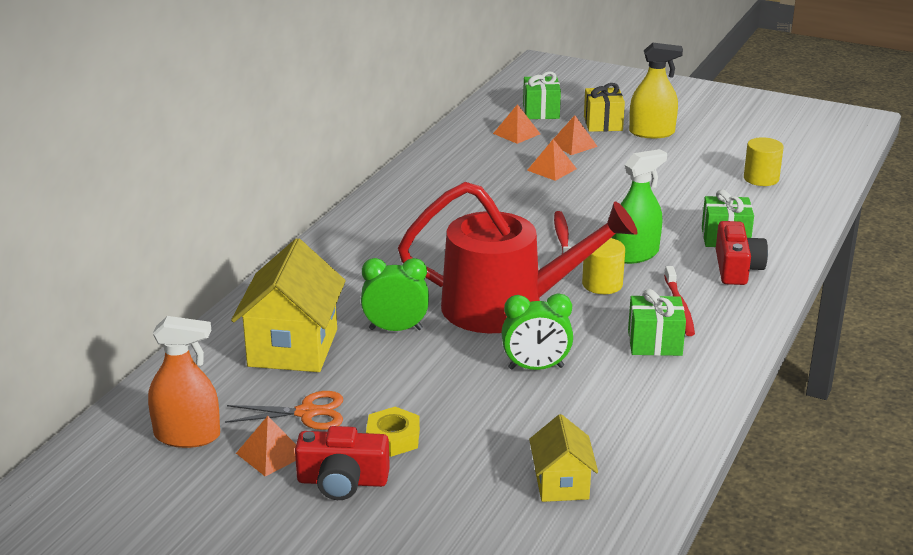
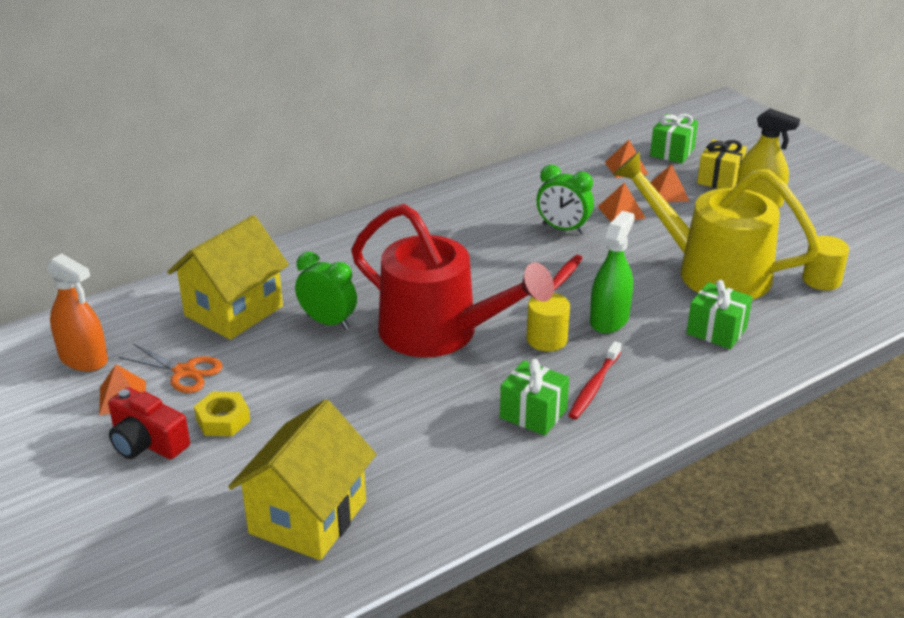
camera: 30 degrees right, 5 degrees up
green clock [501,293,573,370] -> green clock moved to [537,165,594,234]
yellow house [529,414,598,502] -> yellow house [228,399,376,560], size x1.78
green spray bottle [612,149,667,264] -> green spray bottle turned 60 degrees counterclockwise [590,211,635,334]
red camera [716,221,768,285] -> none
none -> yellow watering can [612,152,821,300]

